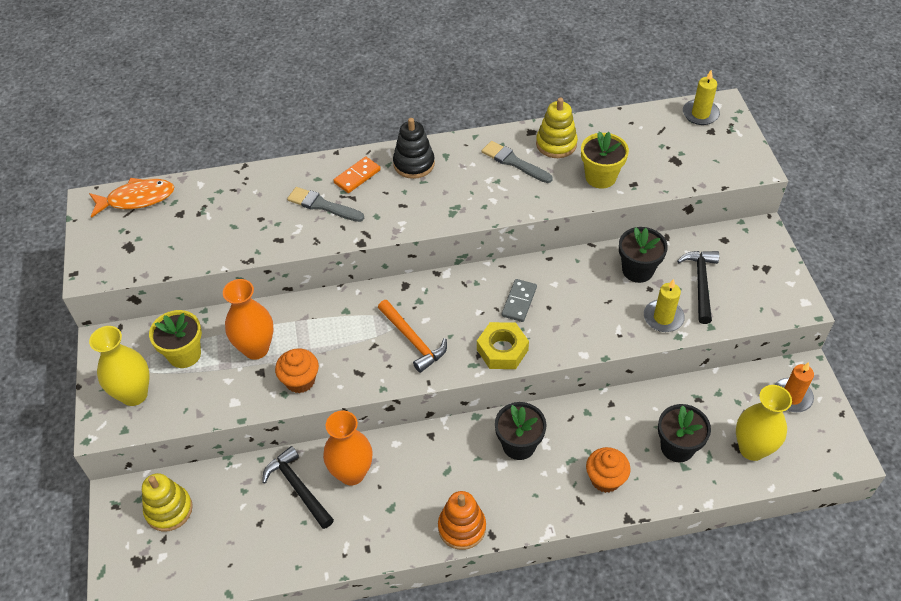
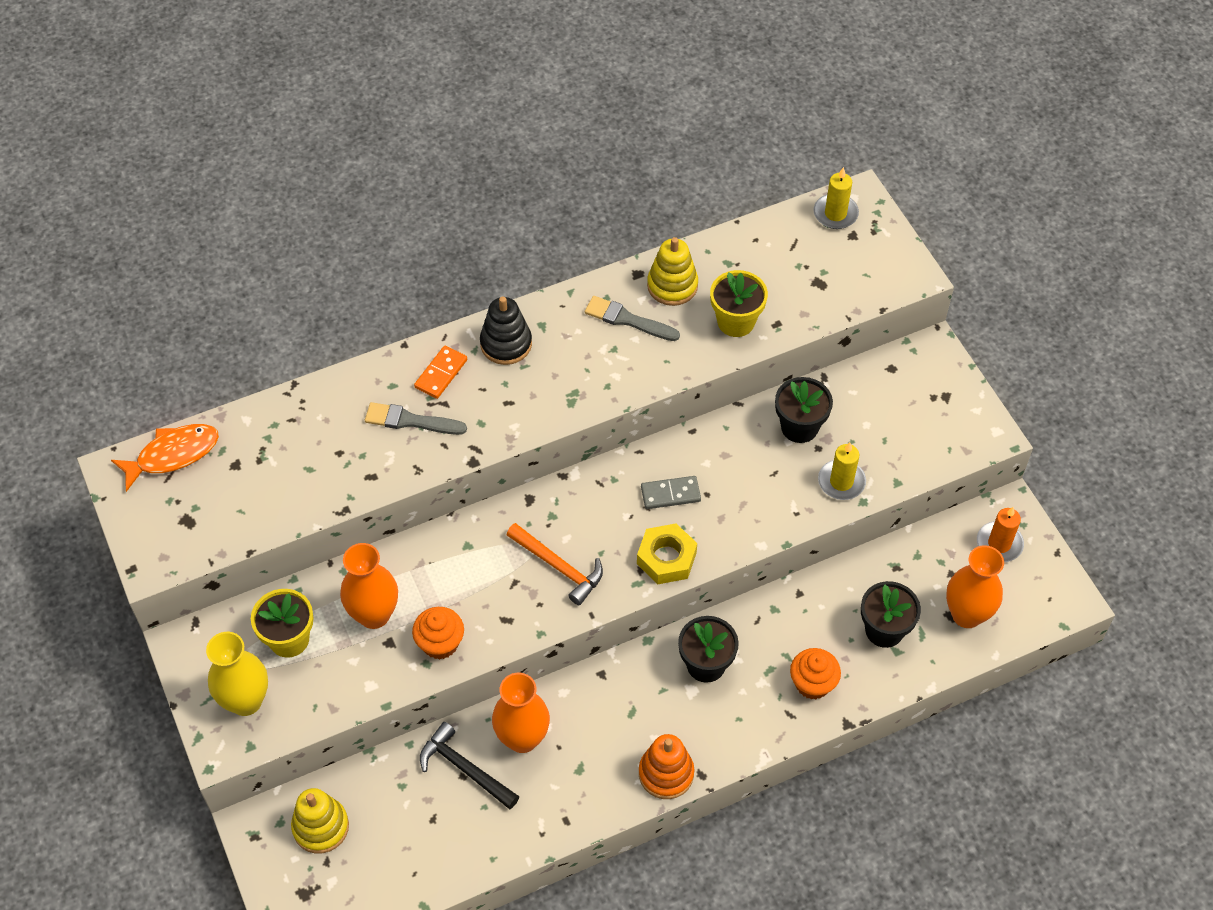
camera: 15 degrees left, 5 degrees up
grey domino [502,279,537,322] -> grey domino turned 75 degrees clockwise [641,476,701,509]
black hammer [677,251,719,324] -> none
yellow vase [736,385,792,461] -> orange vase [946,545,1004,628]

